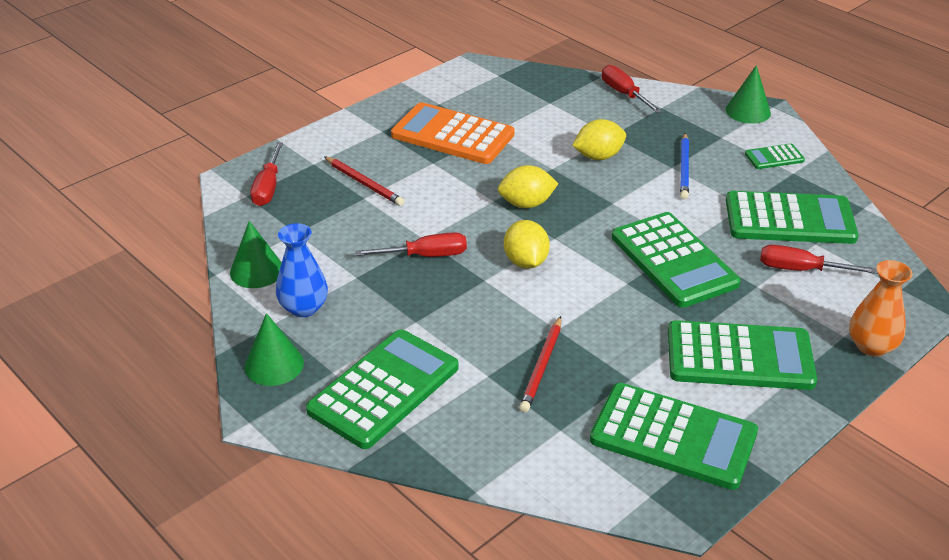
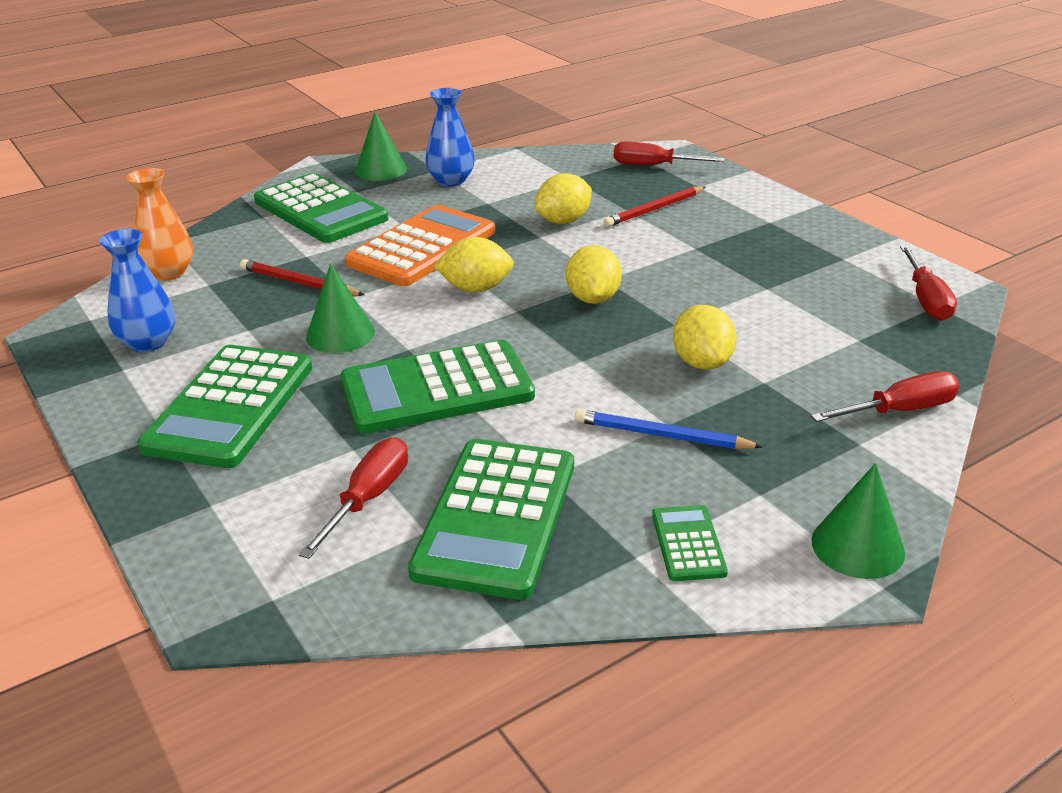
camera: 100 degrees right, 5 degrees down
green cone [230,221,282,288] -> green cone moved to [306,263,375,353]
red screwdriver [355,232,467,257] -> red screwdriver moved to [900,245,957,321]
orange calculator [391,102,514,164] -> orange calculator moved to [345,205,495,286]
green calculator [590,383,758,490] -> blue vase [99,229,175,352]
orange vase [849,260,912,357] -> orange vase moved to [126,168,193,281]
none -> yellow lemon [535,173,592,224]

